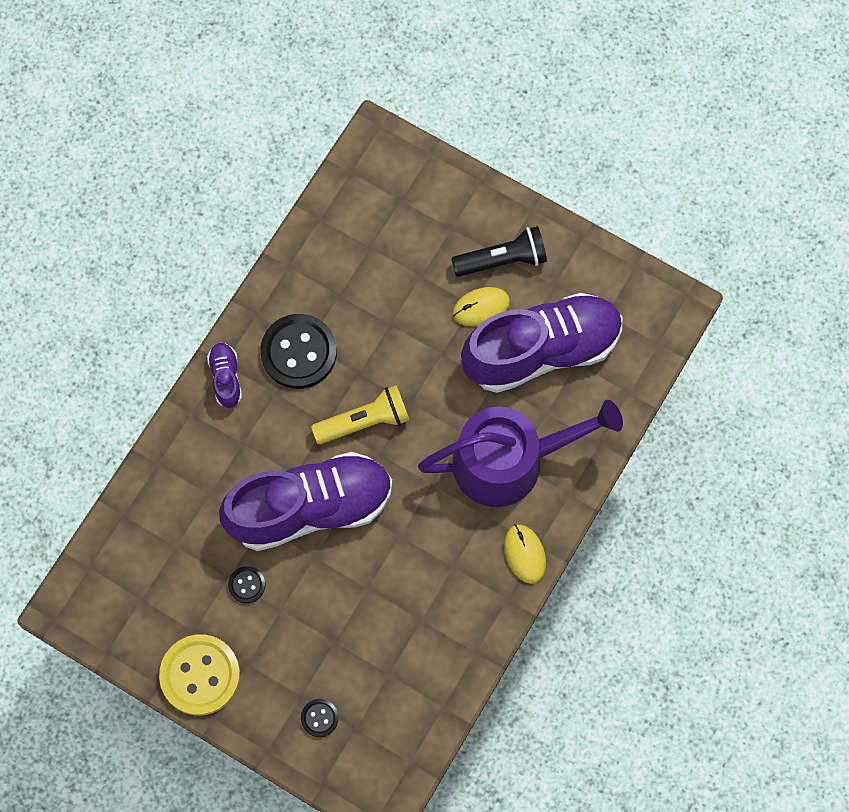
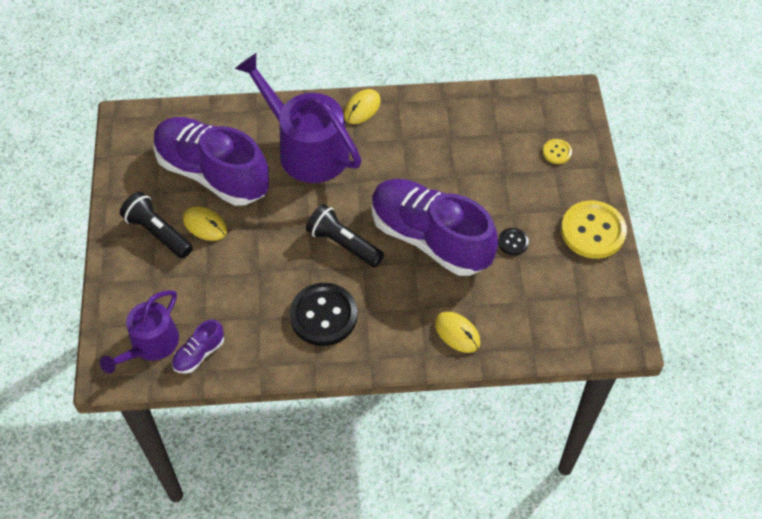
camera: 125 degrees left, 15 degrees down
purple shoe [207,343,242,408] -> purple shoe moved to [172,319,224,374]
black button [301,699,339,737] -> yellow button [543,139,572,164]
yellow flashlight [311,385,410,444] -> black flashlight [306,204,384,267]
none -> purple watering can [100,290,179,374]
none -> yellow mouse [435,312,481,353]

